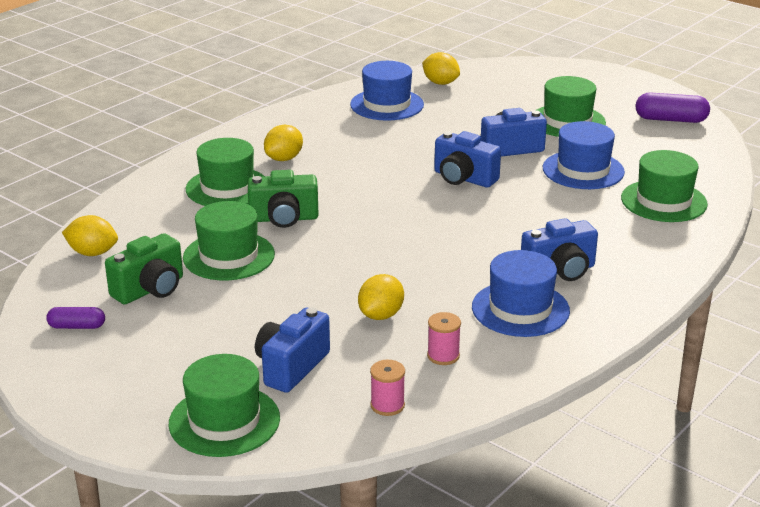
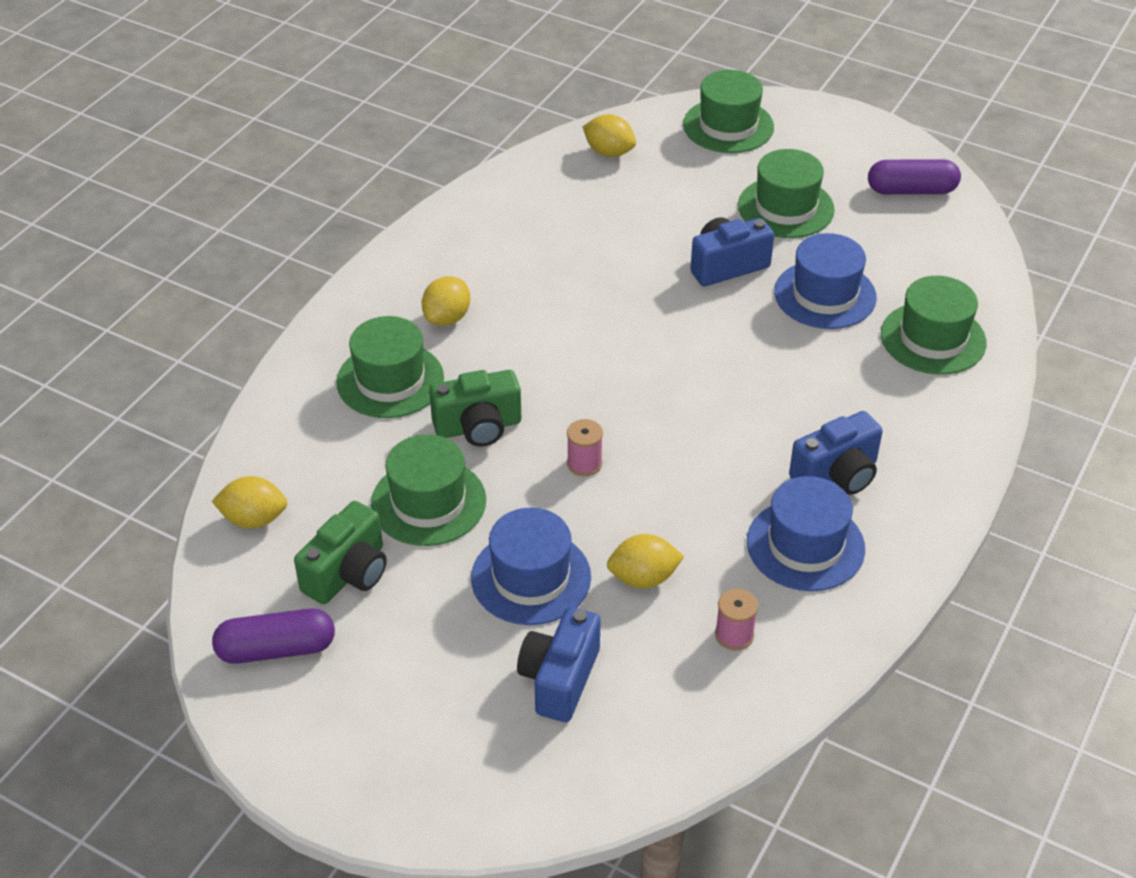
camera: 10 degrees left, 15 degrees up
purple capsule [46,307,105,329] -> purple capsule [212,609,335,664], size x1.66
green hat [169,354,280,457] -> green hat moved to [683,70,774,153]
blue hat [350,61,424,121] -> blue hat moved to [471,508,591,625]
yellow lemon [358,274,404,320] -> yellow lemon turned 60 degrees clockwise [607,534,684,588]
pink spool [370,360,405,416] -> pink spool moved to [567,419,603,476]
blue camera [434,131,501,187] -> none

